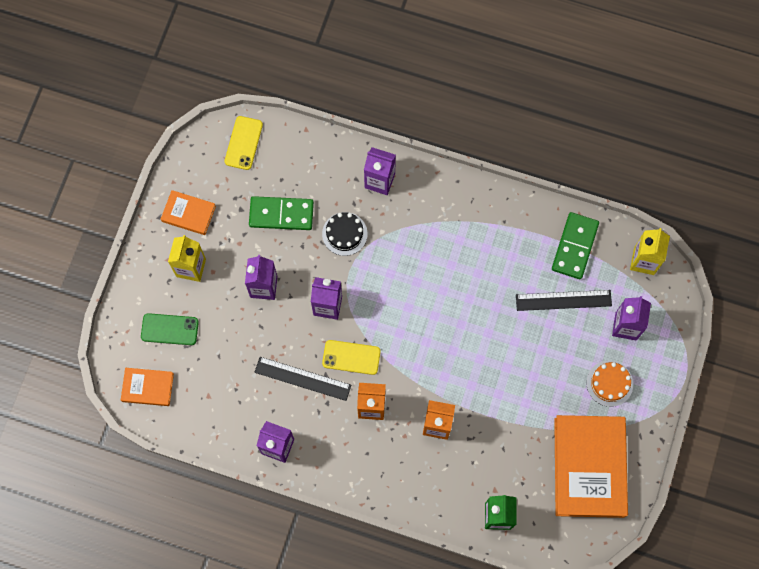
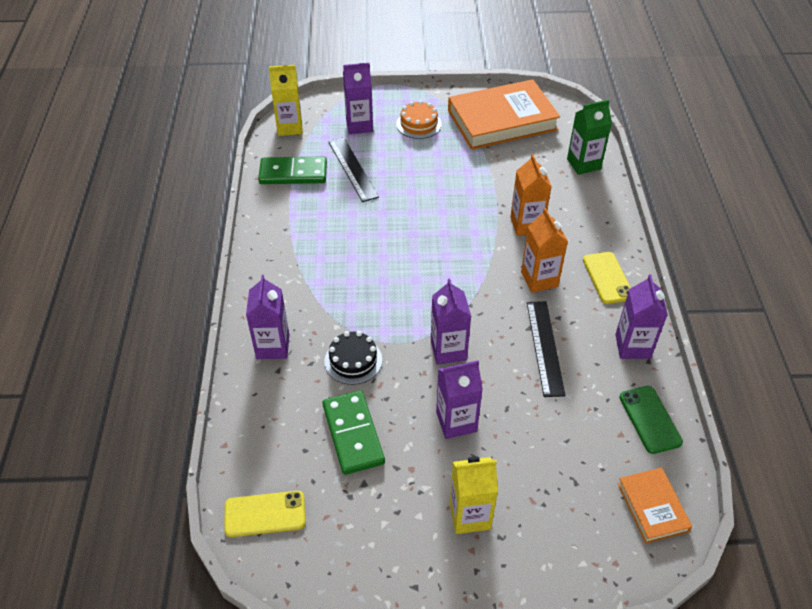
camera: 110 degrees left, 25 degrees down
green phone [141,313,199,345] -> green phone moved to [619,386,683,454]
orange book [161,190,216,235] -> none
yellow phone [322,340,381,375] -> yellow phone moved to [583,252,631,304]

